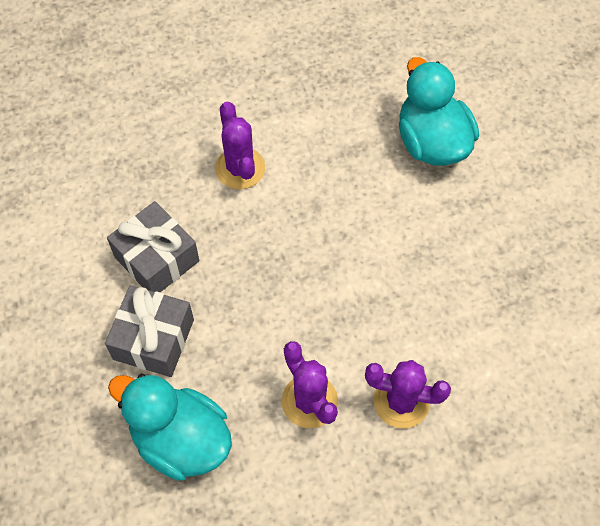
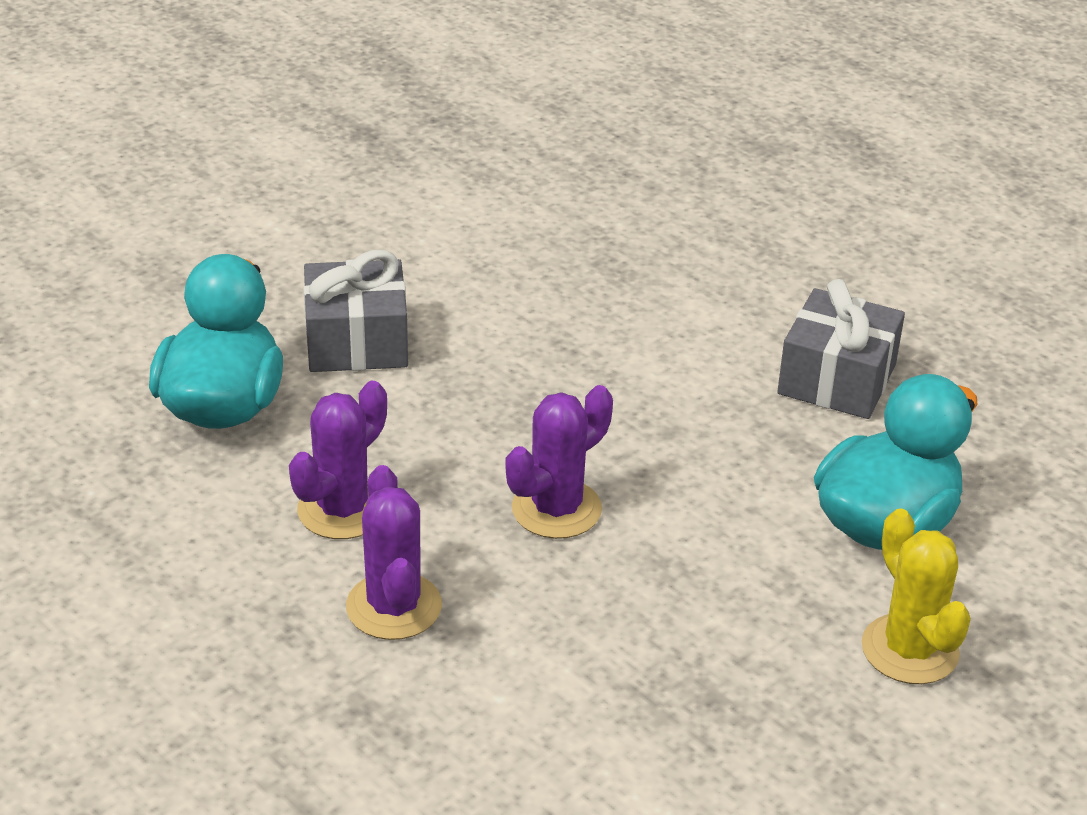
camera: 65 degrees right, 25 degrees down
grey gift [107,201,199,292] -> grey gift moved to [777,279,905,419]
purple cactus [215,102,265,189] -> purple cactus moved to [506,385,613,539]
none -> yellow cactus [862,508,971,684]

